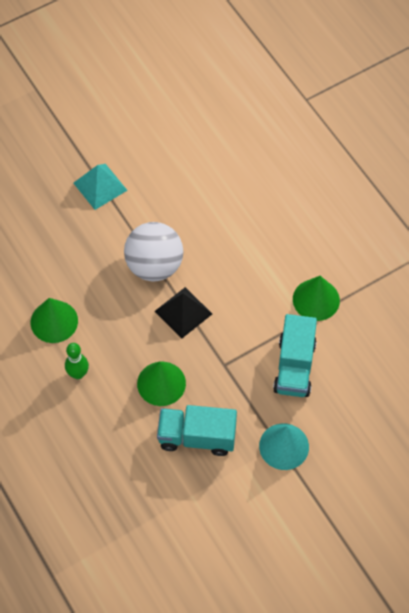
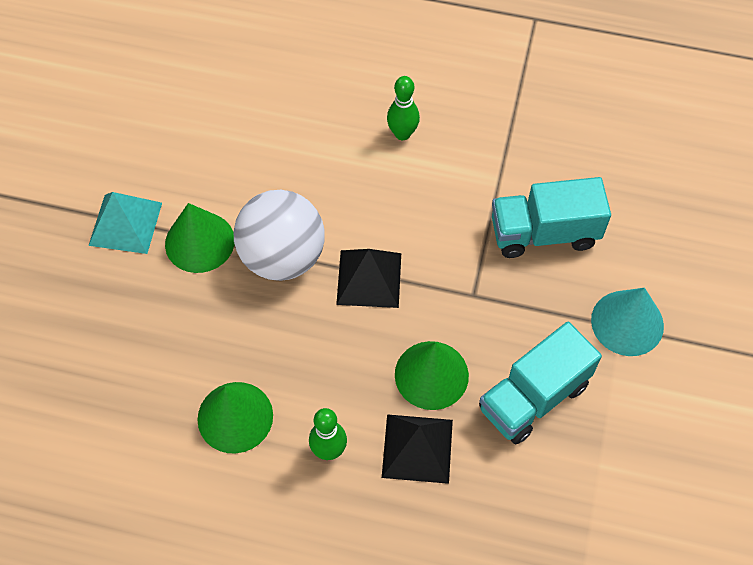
camera: 45 degrees left, 0 degrees up
turquoise truck [273,314,317,397] -> turquoise truck turned 120 degrees clockwise [492,177,611,258]
green cone [293,276,340,321] -> green cone moved to [165,203,235,273]
none -> black pyramid [382,414,453,484]
none -> green bowling pin [387,76,420,140]

